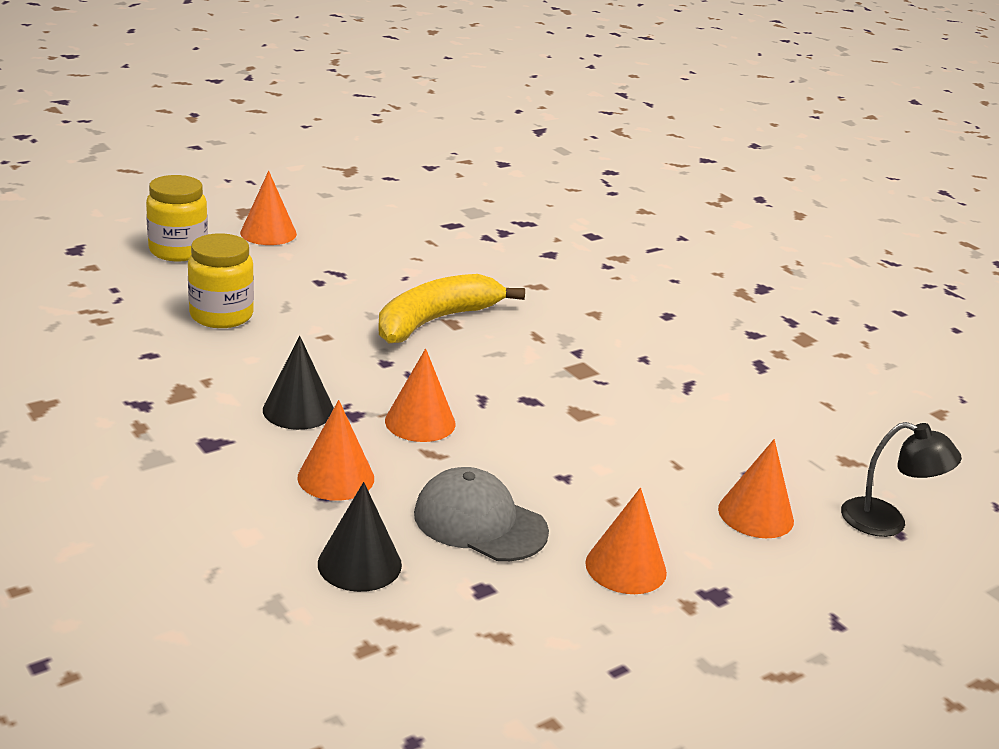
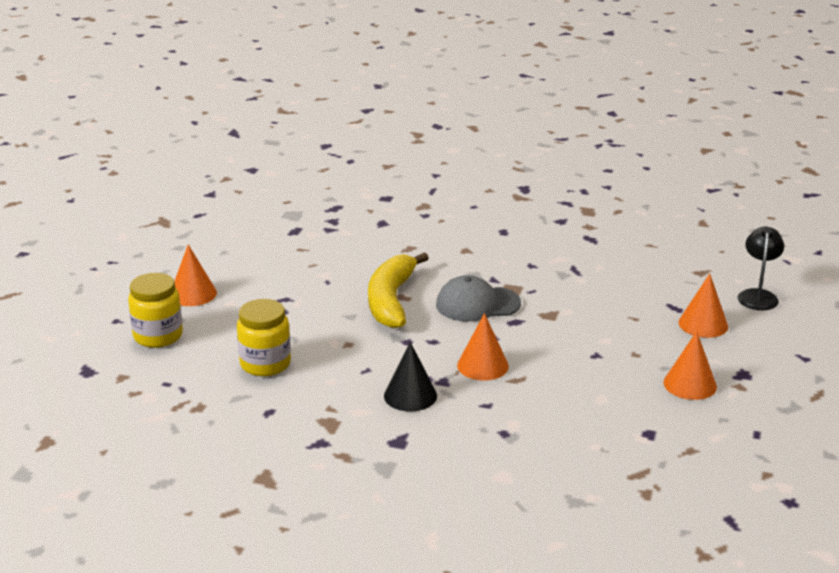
camera: 35 degrees left, 0 degrees up
orange cone [297,400,374,501] -> none
black cone [318,482,402,592] -> none
grey cap [414,467,549,561] -> grey cap moved to [436,275,521,322]
black lamp [841,422,962,537] -> black lamp turned 60 degrees counterclockwise [738,227,784,310]

